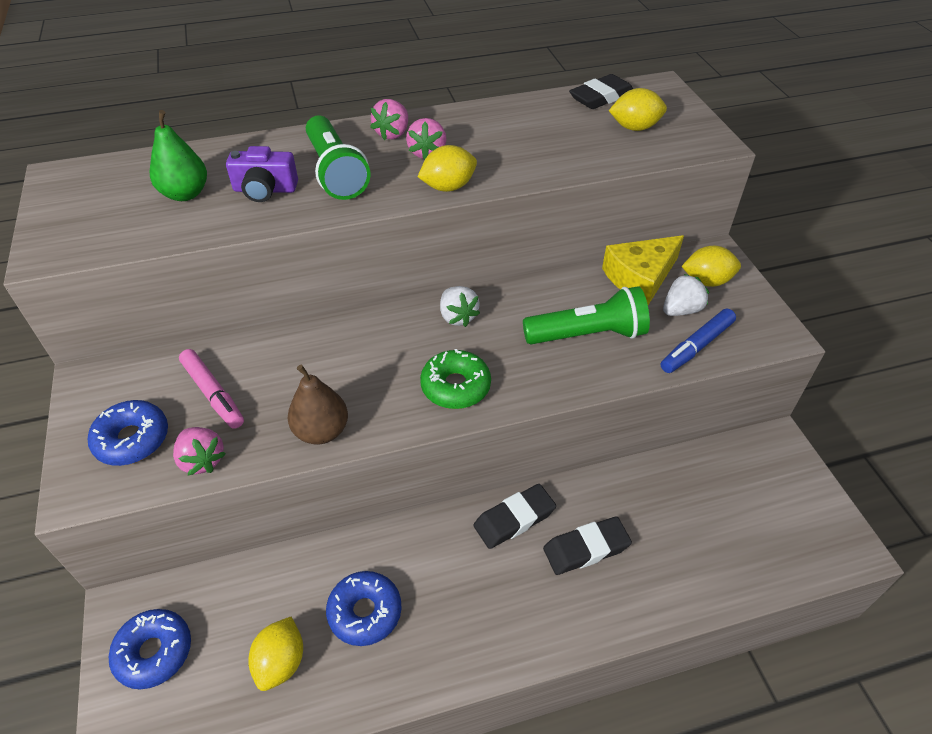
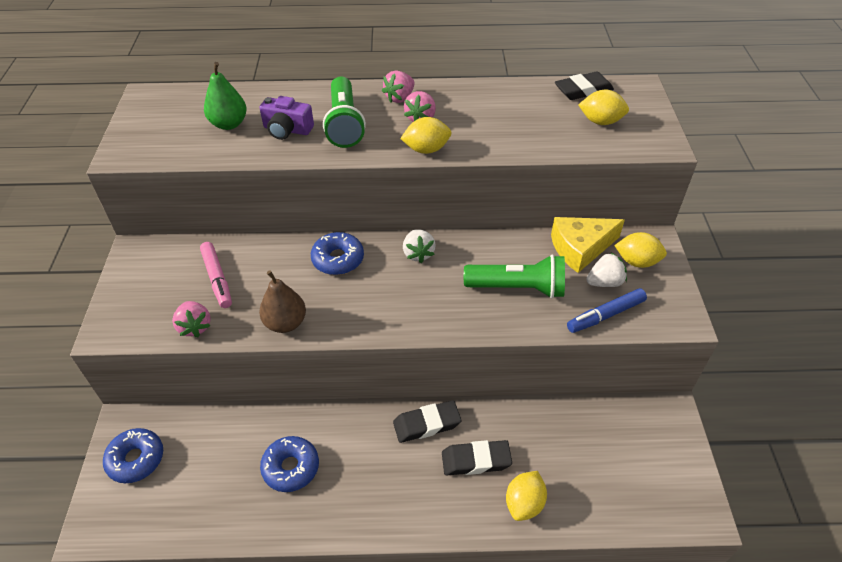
camera: 15 degrees right, 0 degrees up
blue donut [88,400,168,466] -> blue donut moved to [311,232,364,275]
yellow lemon [248,617,303,691] -> yellow lemon moved to [506,471,547,521]
green donut [420,349,491,409] -> none

